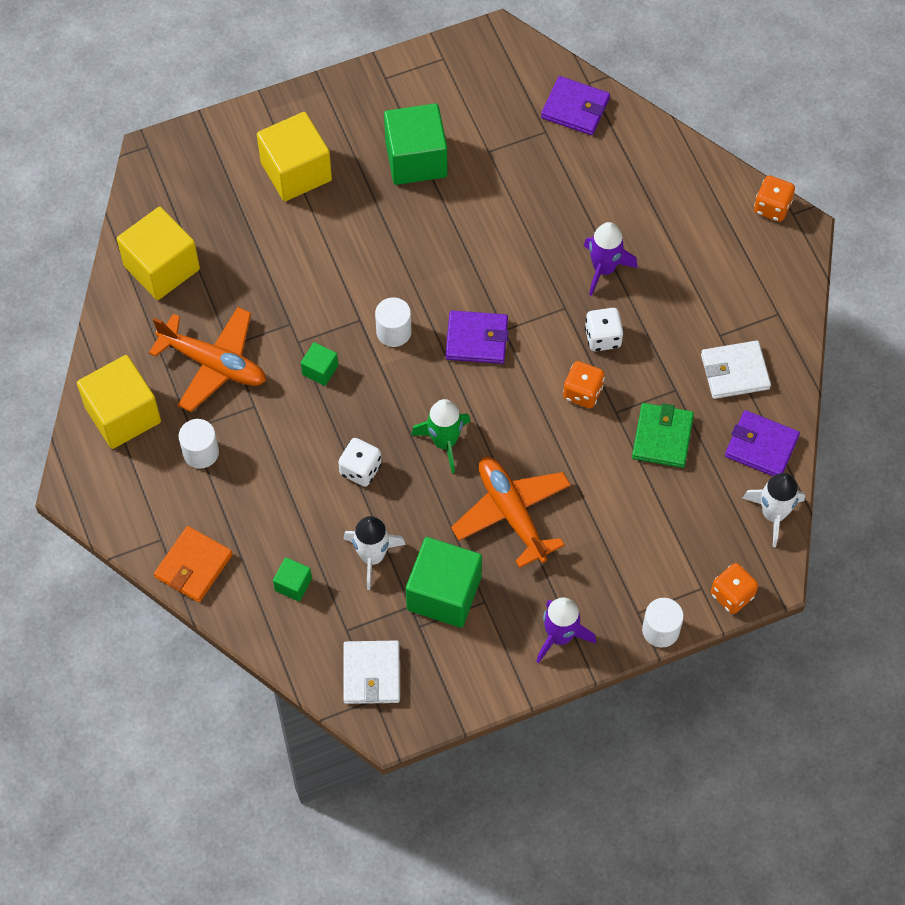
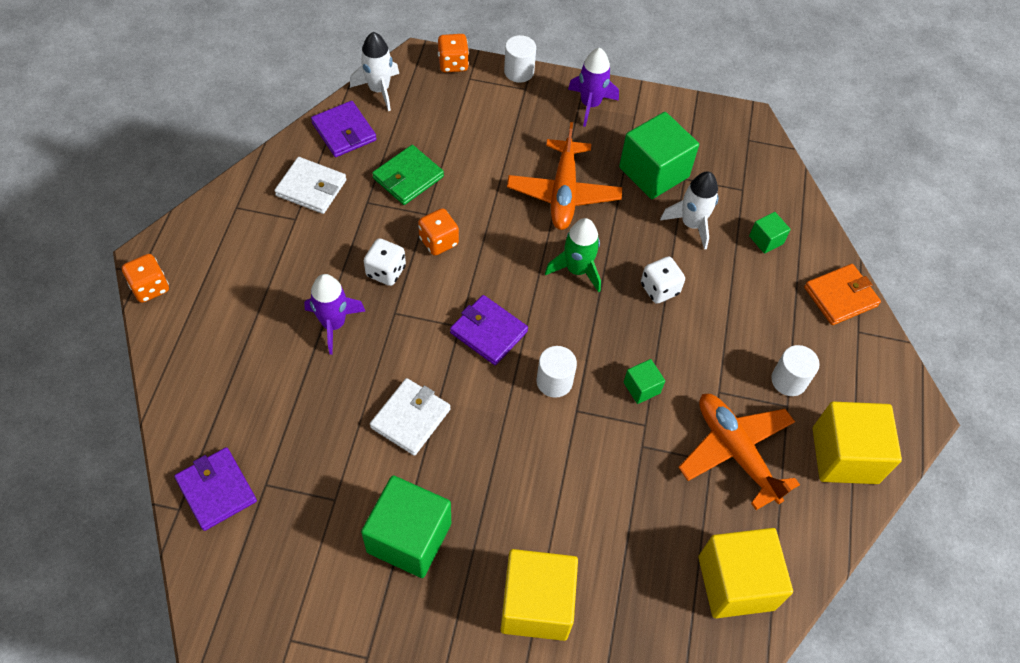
camera: 150 degrees left, 5 degrees down
white wallet [343,641,400,704] -> white wallet moved to [370,378,450,456]

